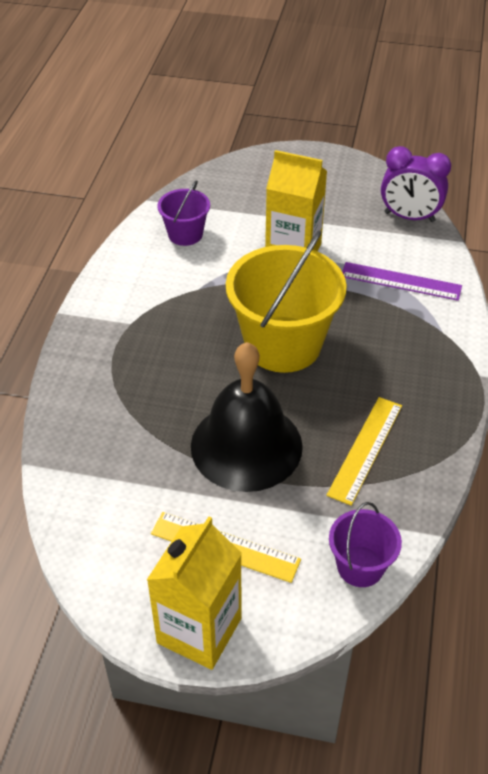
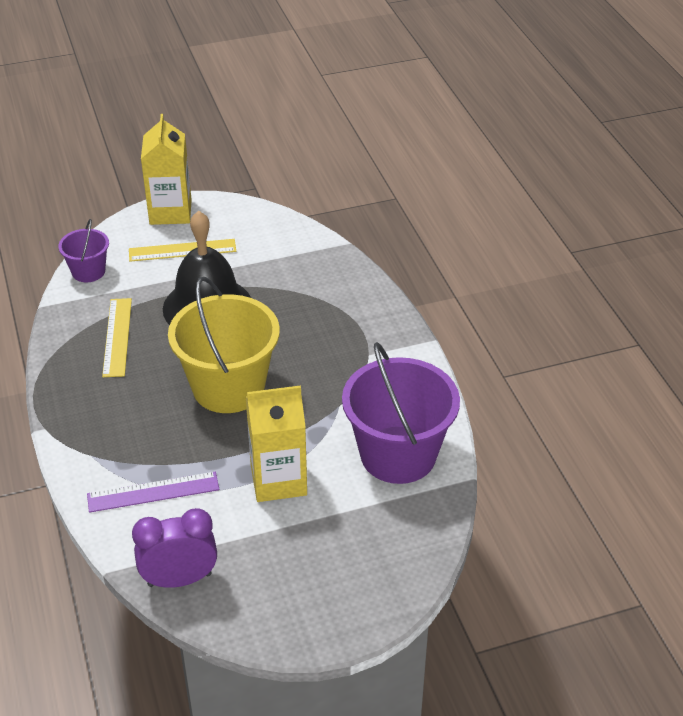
camera: 150 degrees right, 5 degrees down
purple bucket [157,180,210,246] -> purple bucket [342,342,460,484], size x1.97

